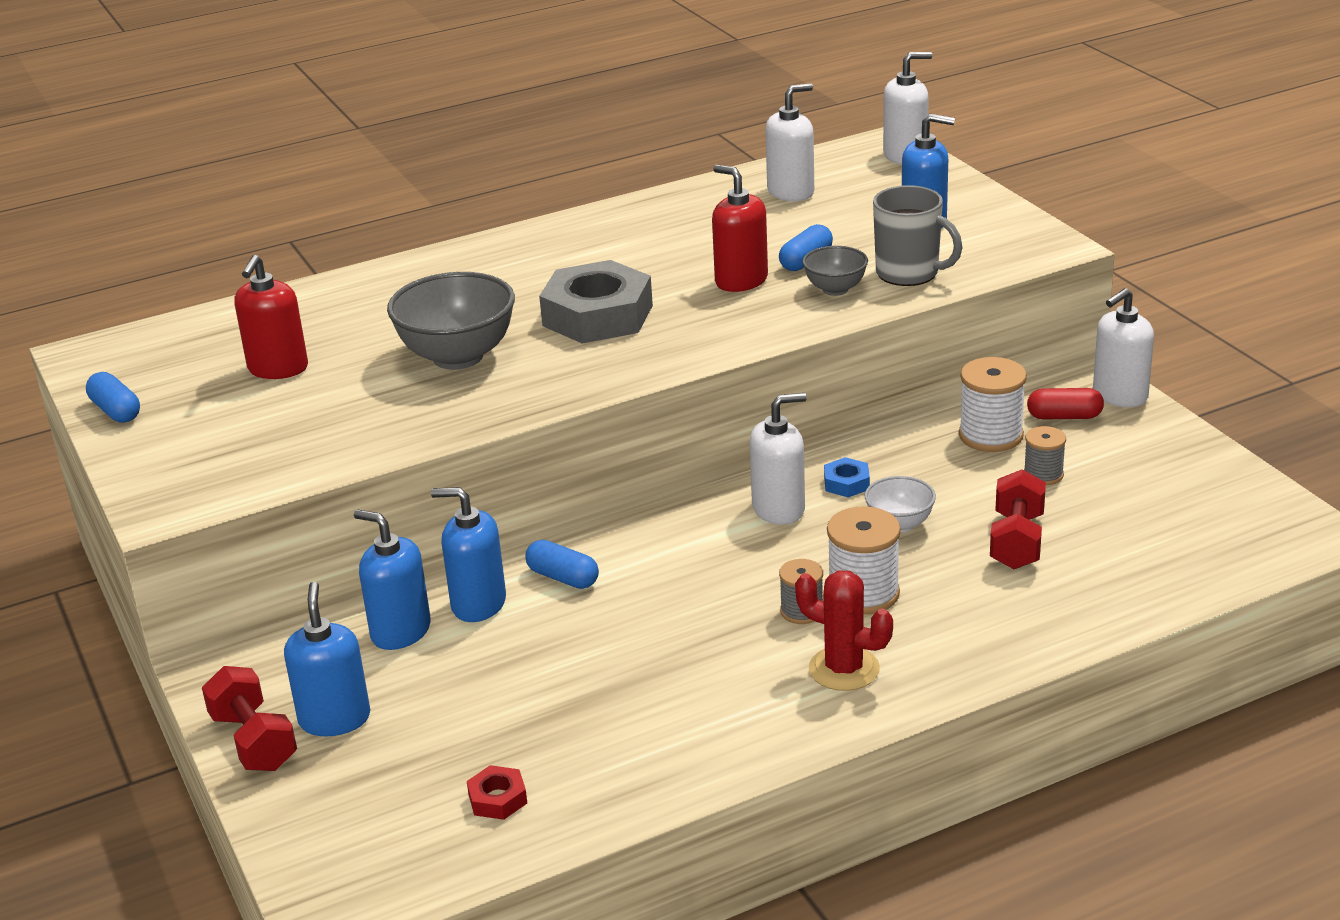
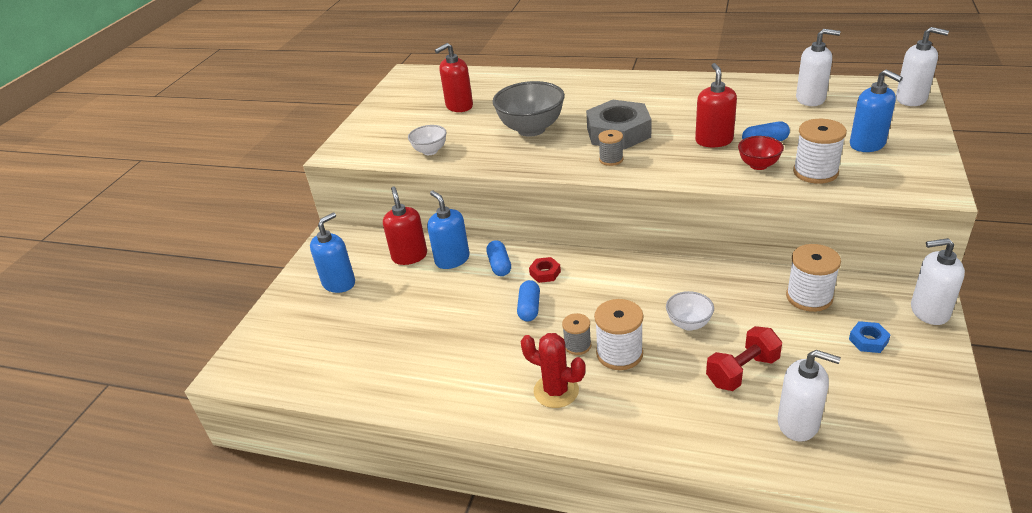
camera: 45 degrees right, 5 degrees up
blue capsule [86,372,140,423] -> blue capsule moved to [517,280,540,321]
red dumbbell [202,666,297,771] -> none
blue soap dispenser [354,509,431,650] -> red soap dispenser [383,186,427,265]
red nut [467,765,527,820] -> red nut moved to [529,257,561,283]
white soap dispenser [750,393,807,525] -> white soap dispenser moved to [778,350,841,442]
red cactus [795,570,893,691] -> red cactus turned 45 degrees counterclockwise [520,333,586,408]
grey bowl [802,246,868,296] -> red bowl [738,136,784,170]
blue nut [824,457,870,498] -> blue nut moved to [849,321,890,353]
grey mug [873,185,963,286] -> white spool [793,119,847,184]
grey spool [1024,426,1066,485] -> grey spool moved to [598,130,623,166]
red capsule [1027,388,1104,420] -> none
none -> white bowl [408,125,447,155]

